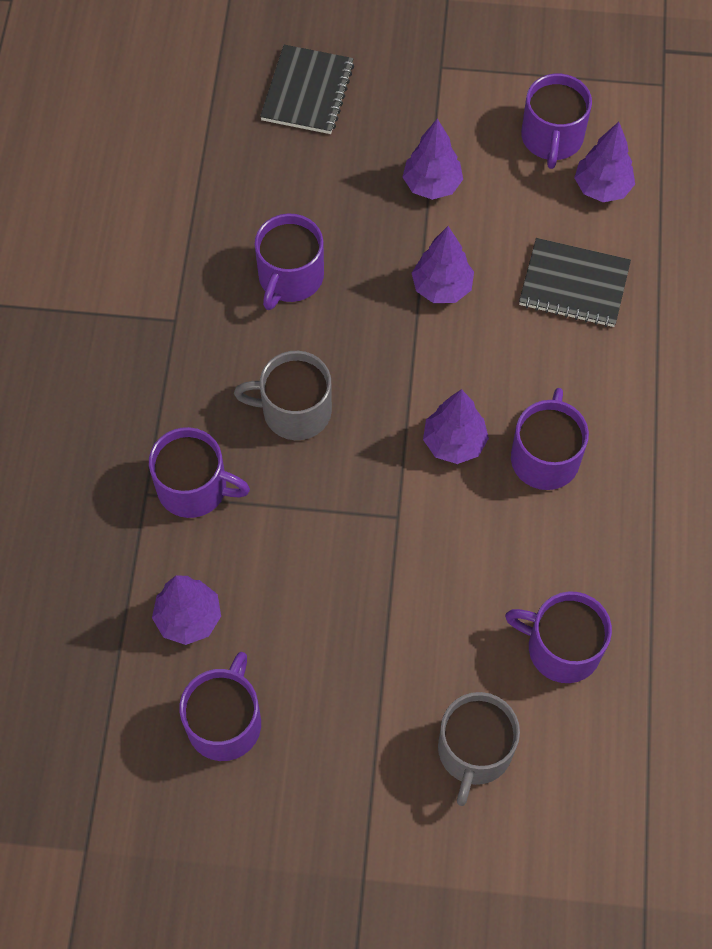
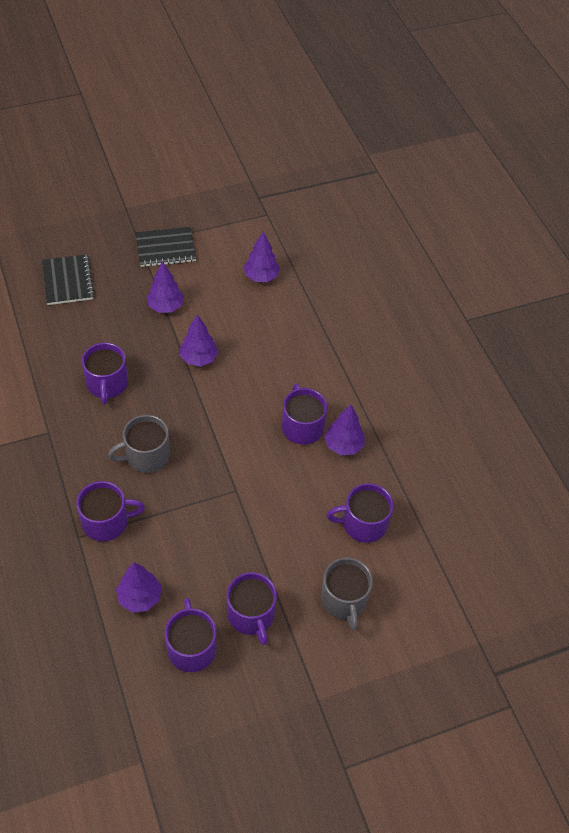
camera: 30 degrees left, 10 degrees down
purple tree [423,389,489,464] -> purple tree moved to [324,405,364,456]
black notebook [519,238,631,327] -> black notebook moved to [135,227,196,267]
purple mug [521,74,592,169] -> purple mug moved to [227,572,277,645]

